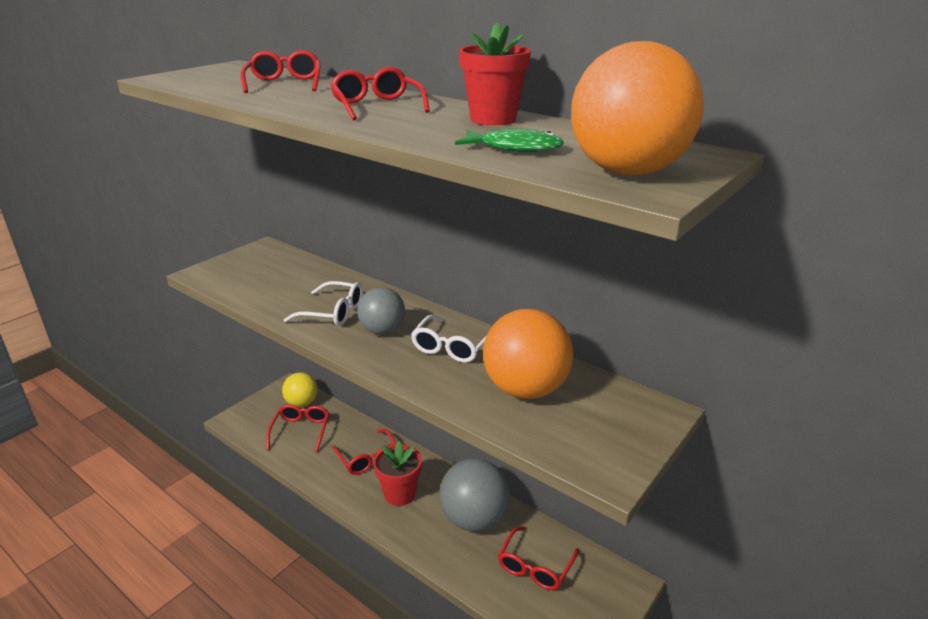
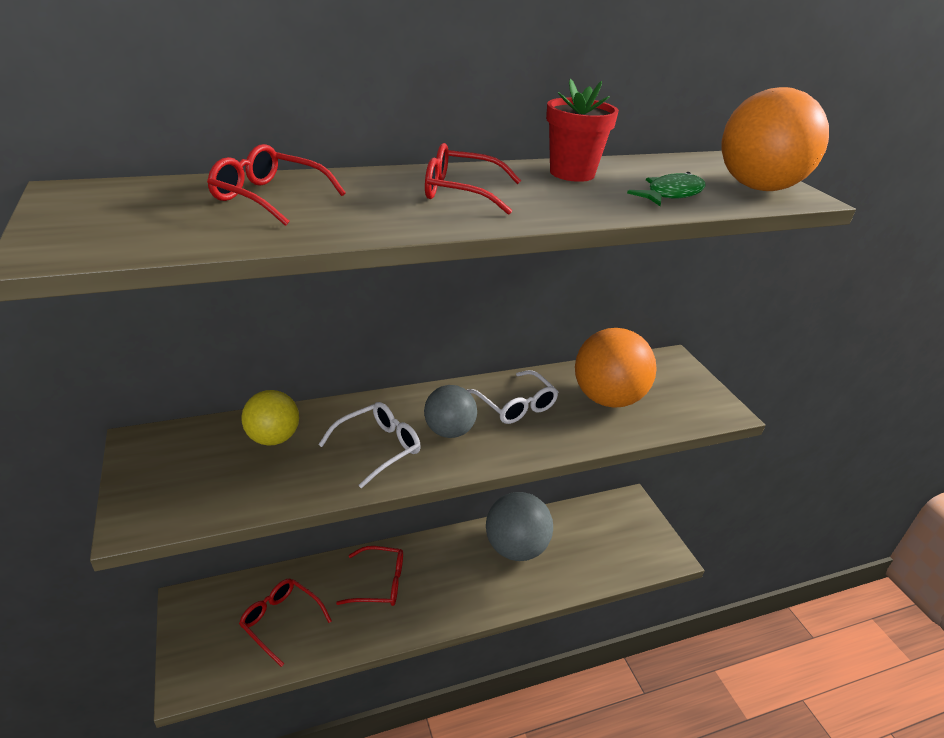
camera: 60 degrees left, 5 degrees up
yellow ball [282,372,318,407] -> yellow ball moved to [241,390,299,446]
red flower pot [373,441,422,506] -> none
red glasses [498,526,579,590] -> none

